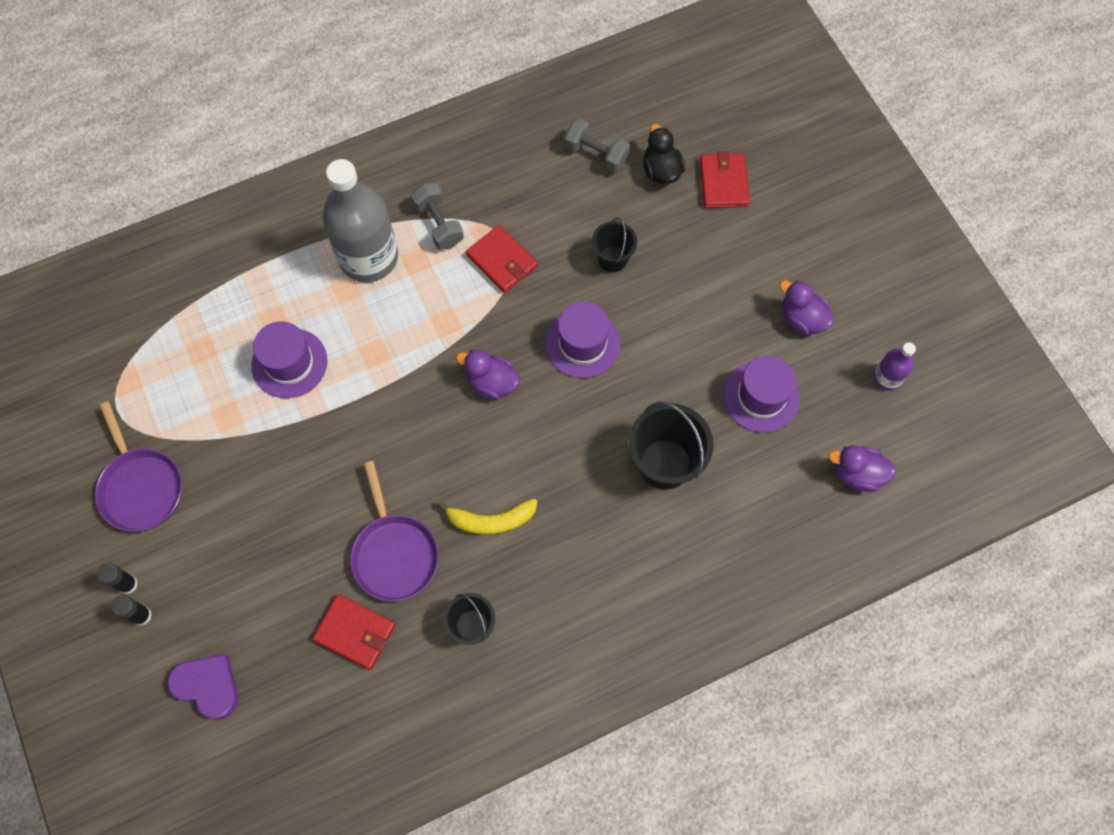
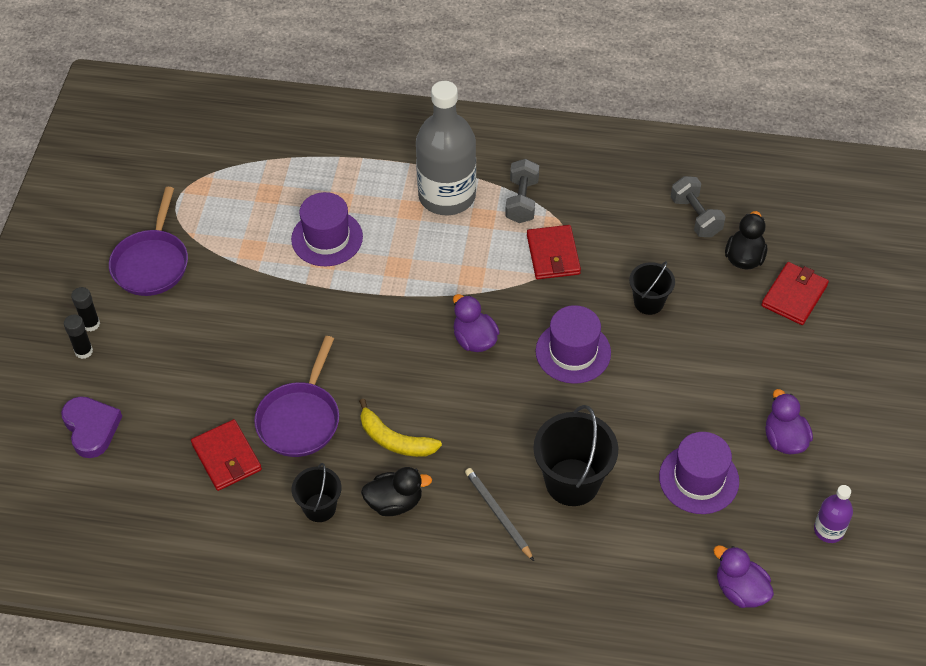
camera: 35 degrees right, 15 degrees down
none -> black duck [361,467,432,516]
none -> grey pencil [465,468,534,561]

